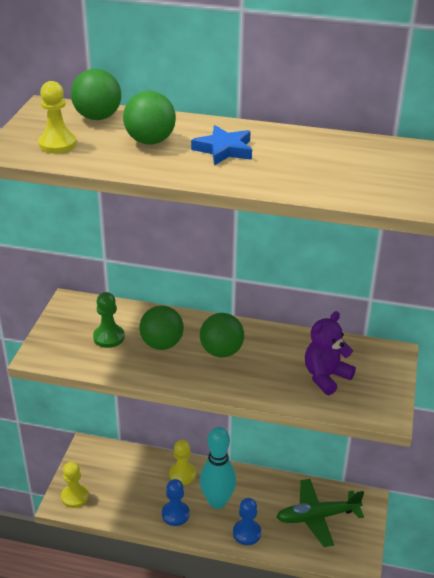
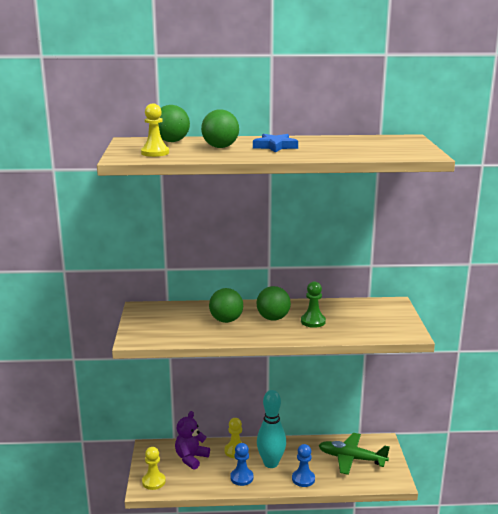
camera: 15 degrees left, 15 degrees down
green pawn [93,292,125,348] -> green pawn moved to [301,281,326,328]
green plane [277,479,364,547] -> green plane turned 45 degrees clockwise [318,433,390,475]
purple teddy bear [305,311,356,395] -> purple teddy bear moved to [175,411,210,470]

